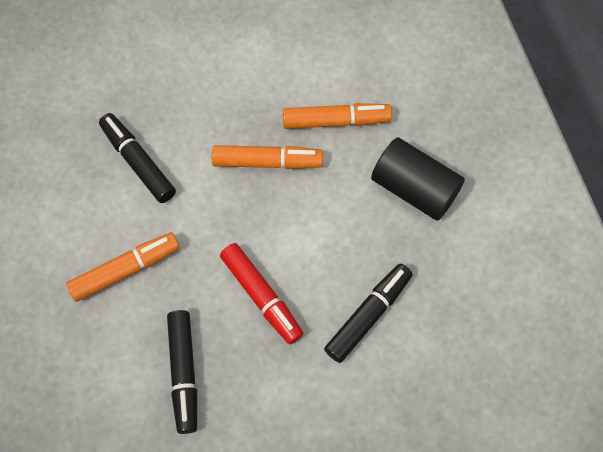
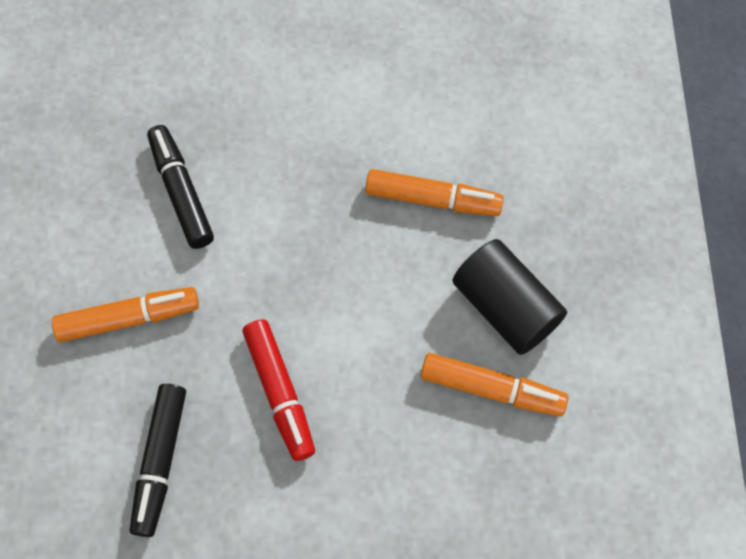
camera: 15 degrees right, 0 degrees up
orange marker [212,145,323,169] -> orange marker moved to [421,353,569,416]
black marker [324,264,413,363] -> none

